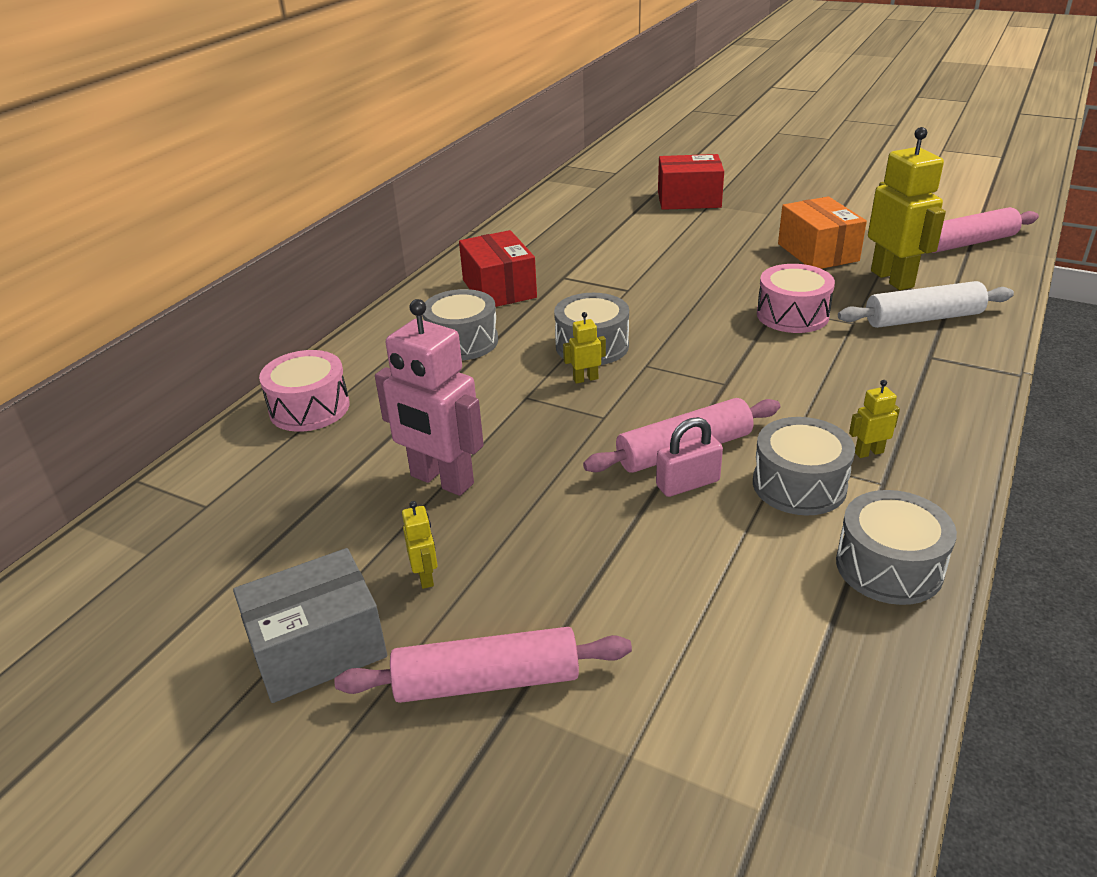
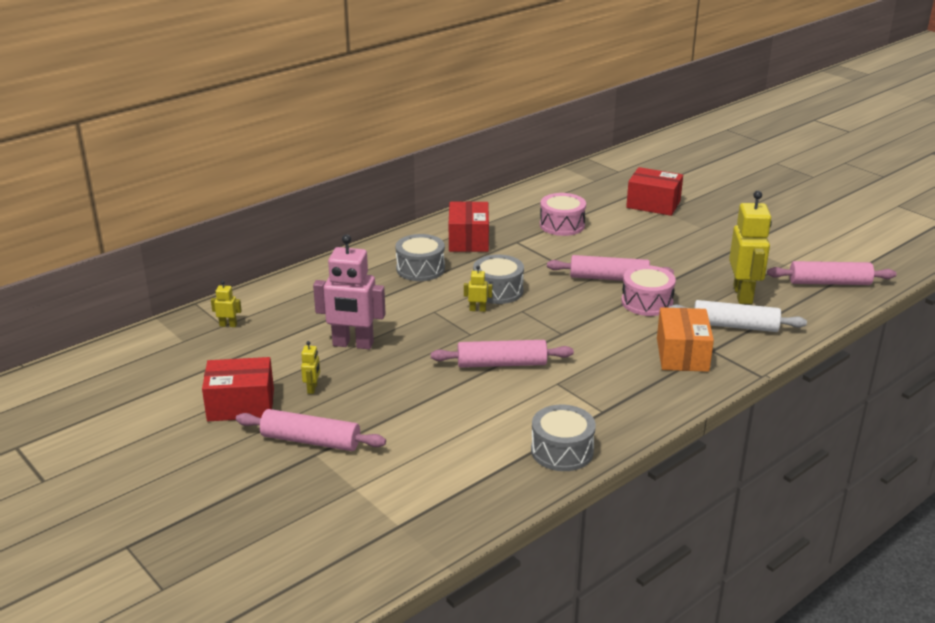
camera: 20 degrees right, 5 degrees down
grey box [233,548,387,703] -> red box [202,357,274,421]
pink drum [259,350,349,432] -> pink drum moved to [540,193,586,236]
pink robot [375,299,484,496] -> pink robot turned 45 degrees counterclockwise [313,234,386,349]
pink padlock [656,417,723,497] -> none
grey drum [753,417,855,515] -> none
orange box [778,196,867,269] -> orange box moved to [657,307,714,372]
yellow robot [849,380,900,458] -> yellow robot moved to [211,280,242,327]
none -> pink rolling pin [547,255,674,281]

